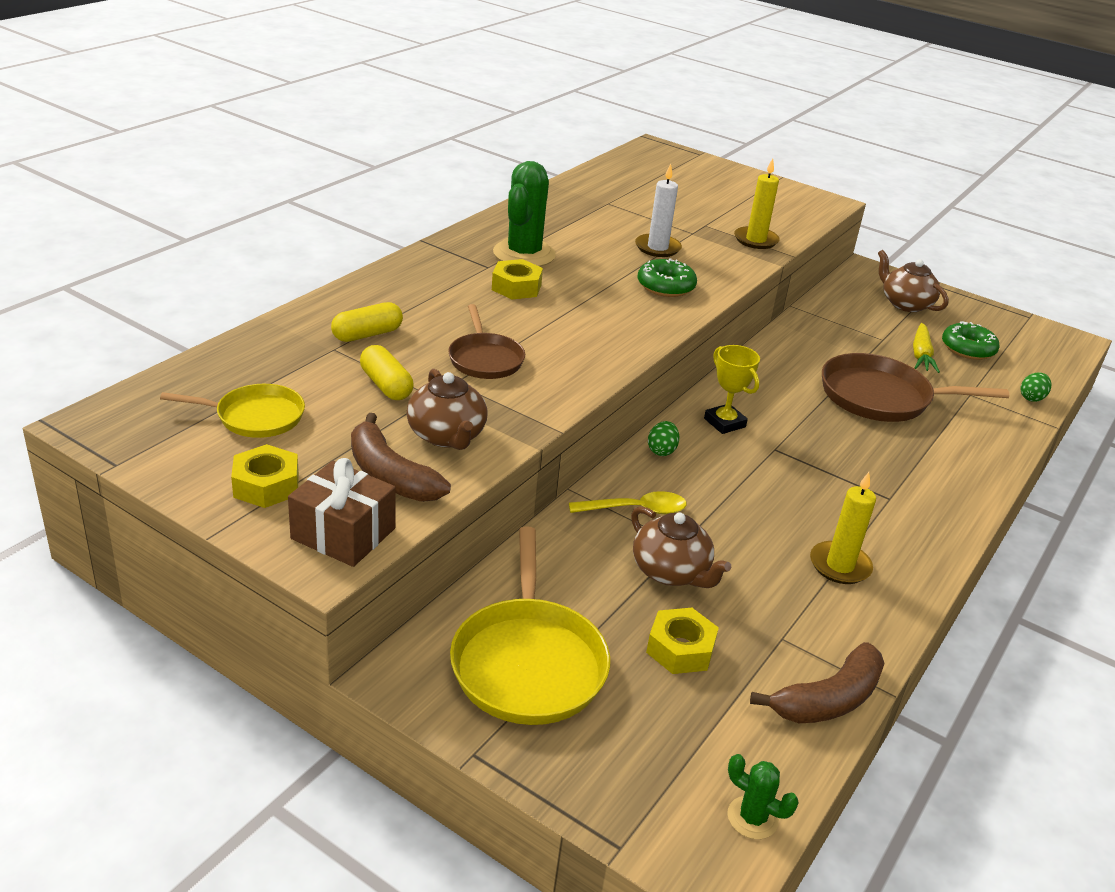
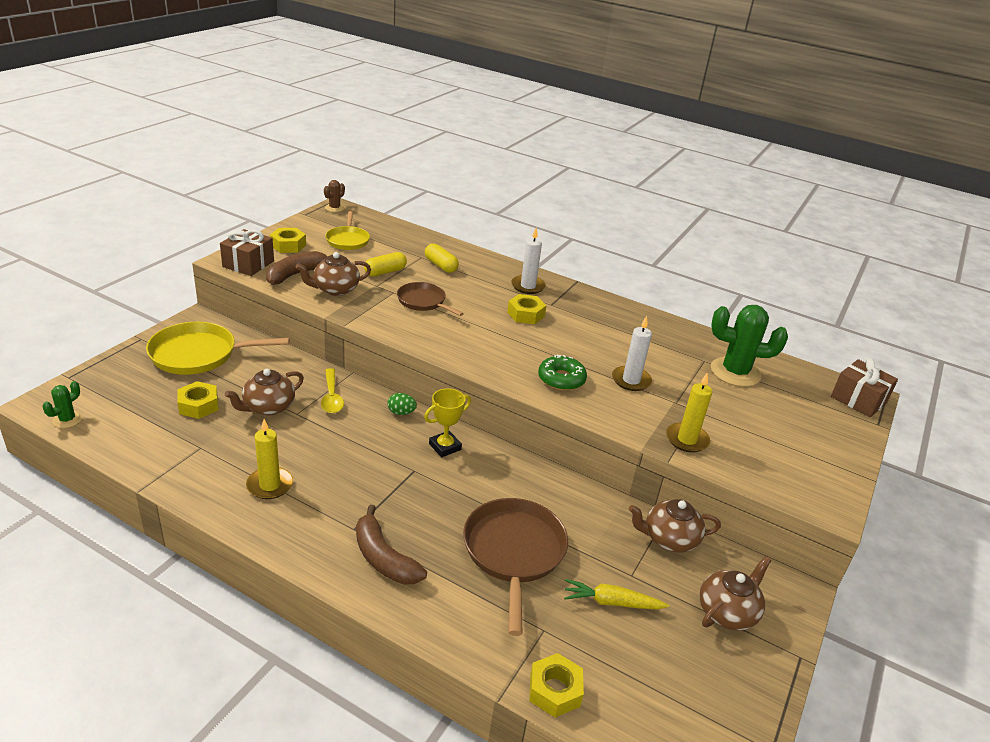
camera: 85 degrees right, 0 degrees up
brown pan [448,304,525,379] -> brown pan turned 60 degrees clockwise [397,282,464,316]
green cactus [493,161,556,267] -> green cactus moved to [711,305,788,387]
brown banana [750,642,885,723] -> brown banana moved to [356,505,427,585]
green donut [942,321,1000,360] -> none
green egg [1020,372,1051,402] -> yellow nut [529,653,584,717]
none -> brown cactus [324,180,345,212]
none -> white candle [511,228,546,294]
none -> brown teapot [629,499,721,553]
none -> brown gift [831,358,898,417]

